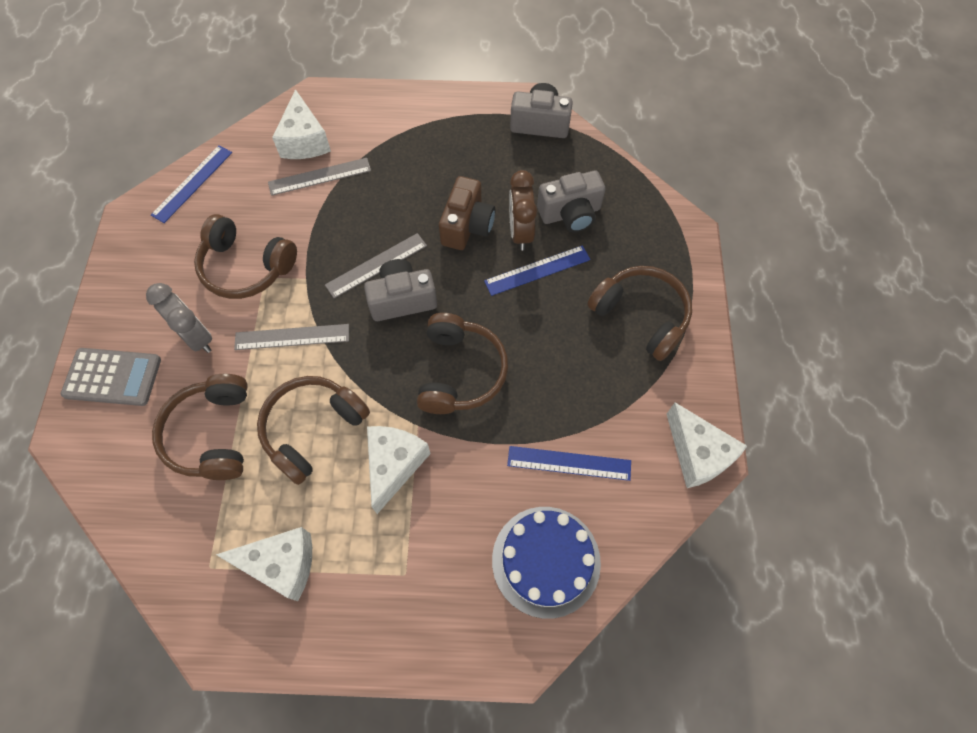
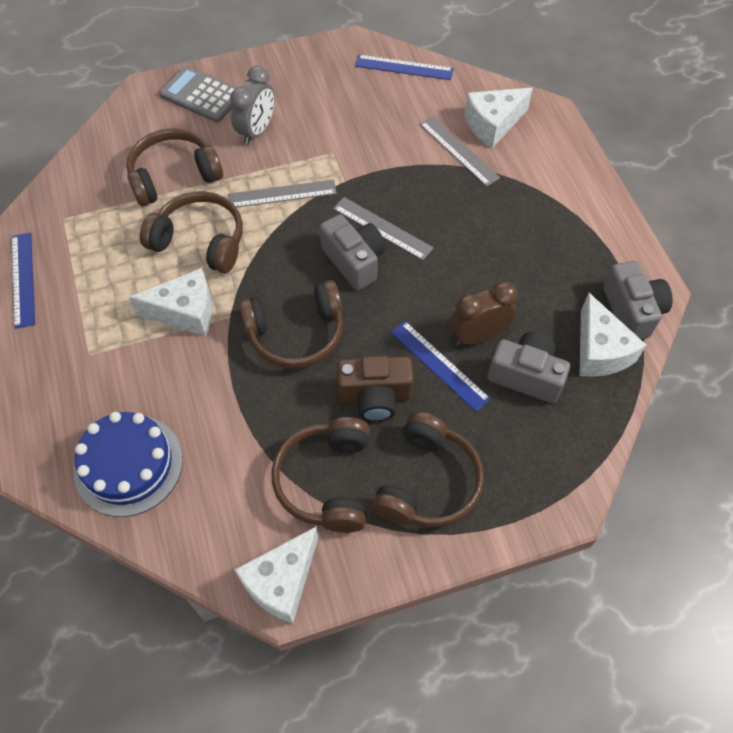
camera: 70 degrees right, 5 degrees down
grey calculator [61,348,161,406] -> grey calculator turned 135 degrees clockwise [159,66,236,123]
brown headphones [194,214,297,299] -> brown headphones moved to [271,417,370,533]
white cheese [216,527,312,601] -> white cheese moved to [579,293,646,377]
grey ruler [234,324,349,350] -> grey ruler turned 75 degrees counterclockwise [228,180,337,208]
brown camera [439,176,495,250] -> brown camera moved to [337,356,414,422]
blue ruler [507,446,631,481] -> blue ruler moved to [12,233,35,329]
grey camera [537,170,605,232] -> grey camera turned 150 degrees clockwise [487,332,570,403]

